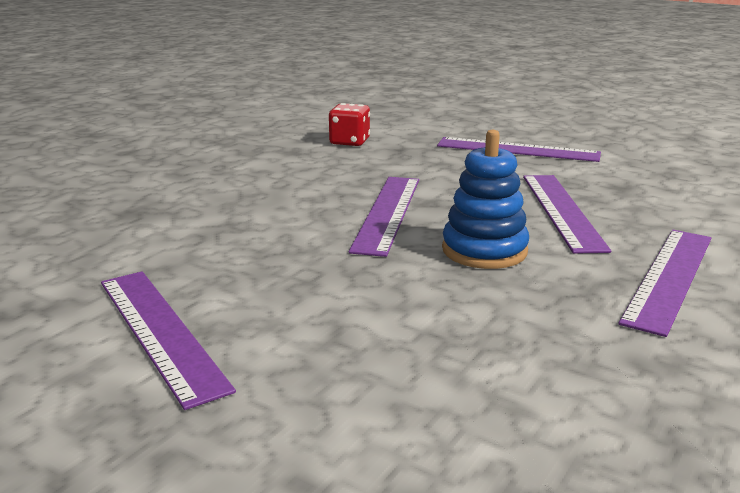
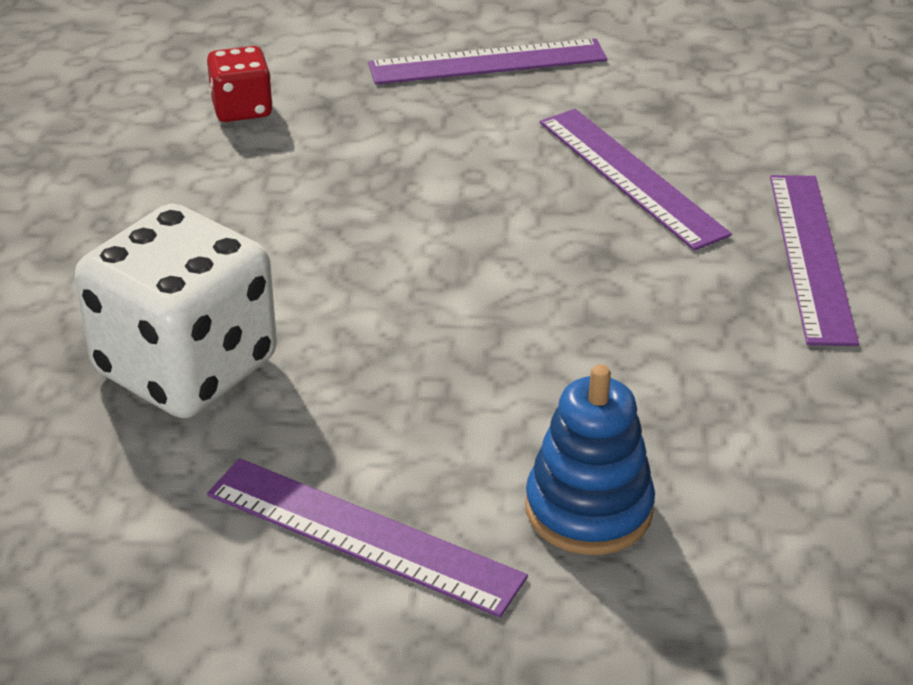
camera: 30 degrees left, 15 degrees up
purple ruler [349,177,419,257] -> none
blue stacking toy [442,130,529,269] -> blue stacking toy moved to [525,365,655,555]
none -> white dice [75,204,277,418]

